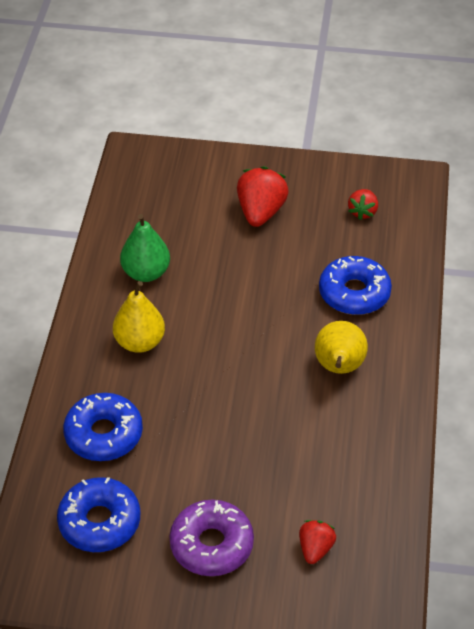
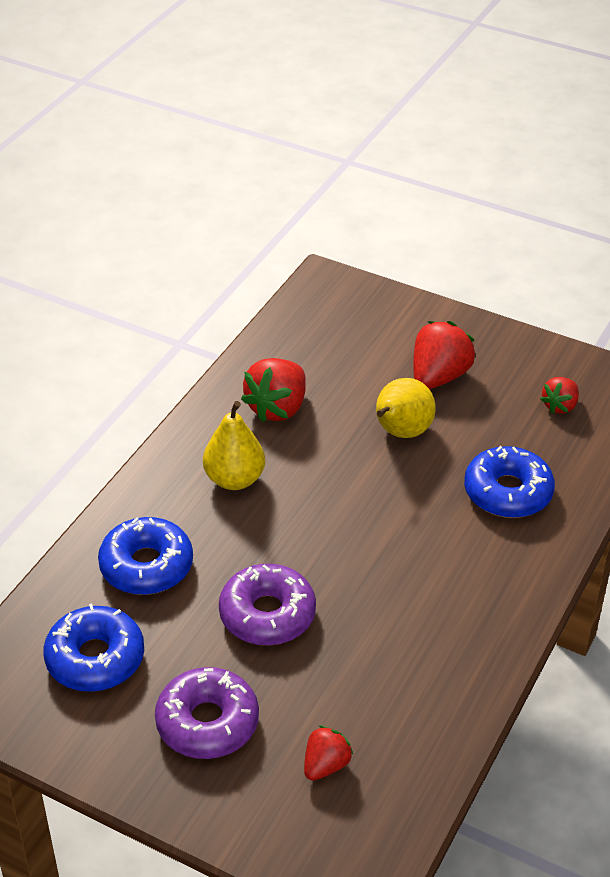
camera: 20 degrees right, 5 degrees down
green pear [120,214,170,282] -> red strawberry [241,358,306,422]
yellow pear [315,321,368,374] -> yellow pear moved to [376,378,436,438]
none -> purple donut [219,564,316,646]

